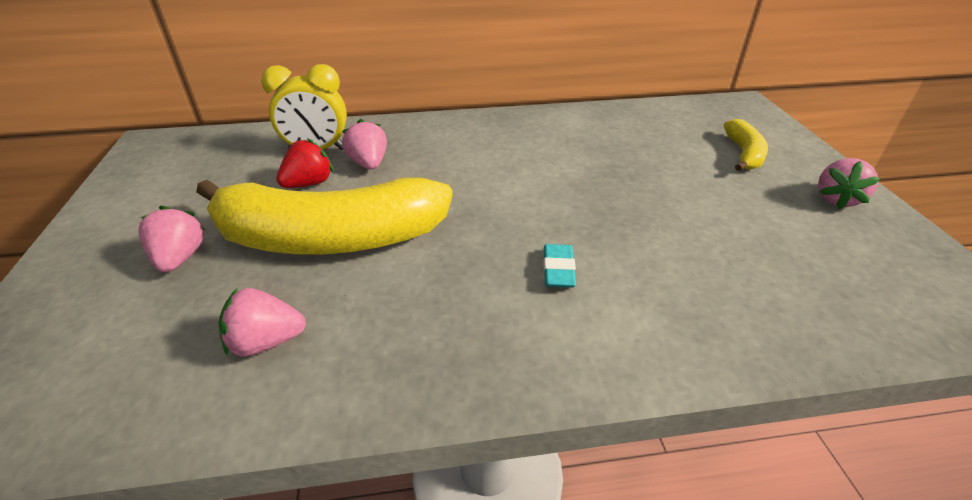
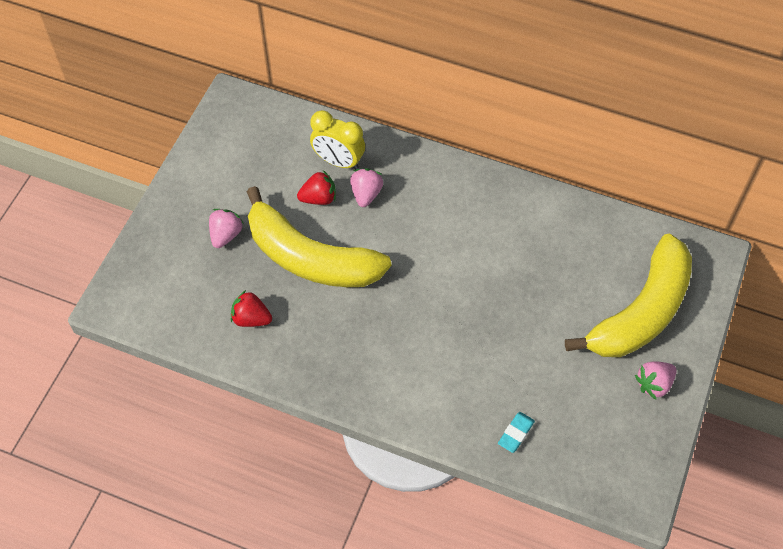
camera: 30 degrees right, 20 degrees up
pink strawberry [218,288,306,357] -> red strawberry [231,290,272,327]
turquoise eraser [543,244,576,288] -> turquoise eraser moved to [498,412,535,453]
yellow banana [724,119,768,171] -> yellow banana [565,234,692,357], size x2.22

